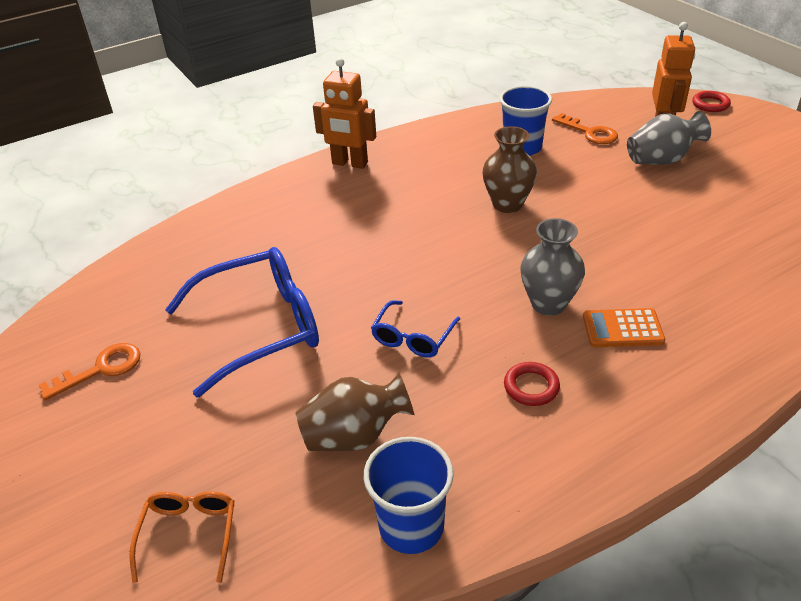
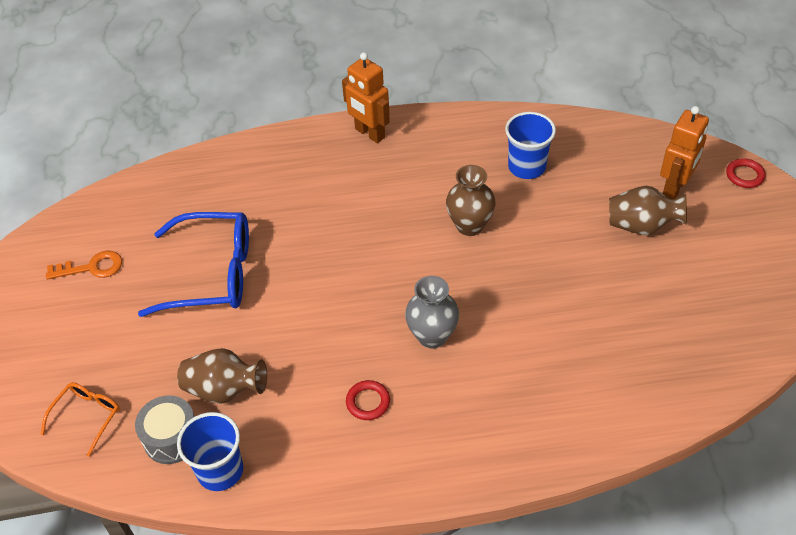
camera: 25 degrees right, 10 degrees up
blue glasses [371,300,460,358] -> none
orange key [552,113,618,144] -> none
orange calculator [583,308,665,347] -> none
grey vase [627,111,711,165] -> brown vase [609,186,687,235]
none -> grey drum [135,395,194,464]

